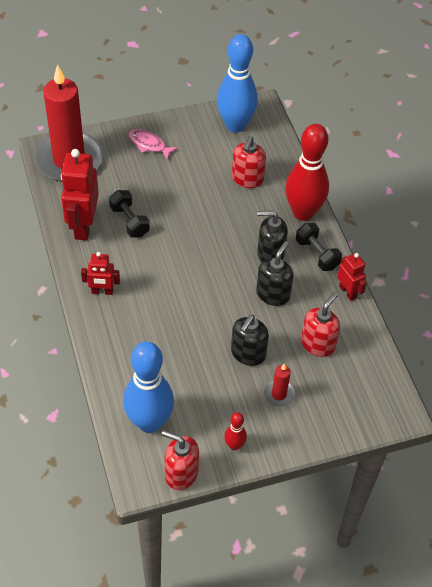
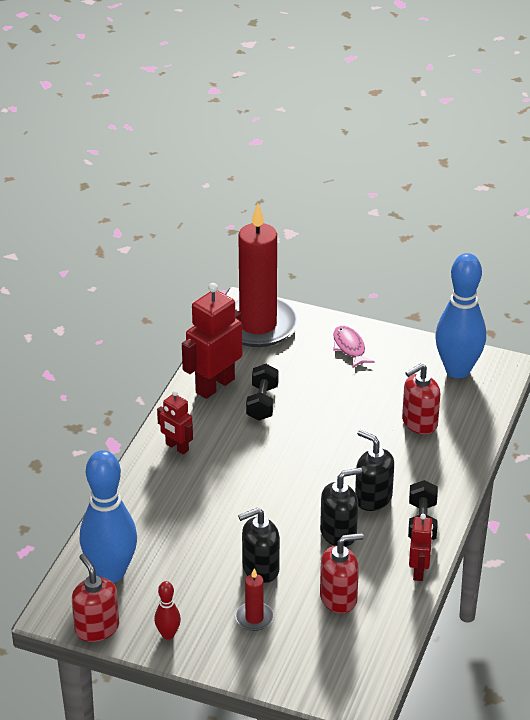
camera: 40 degrees right, 15 degrees down
red bowling pin [285,124,329,221] -> none

